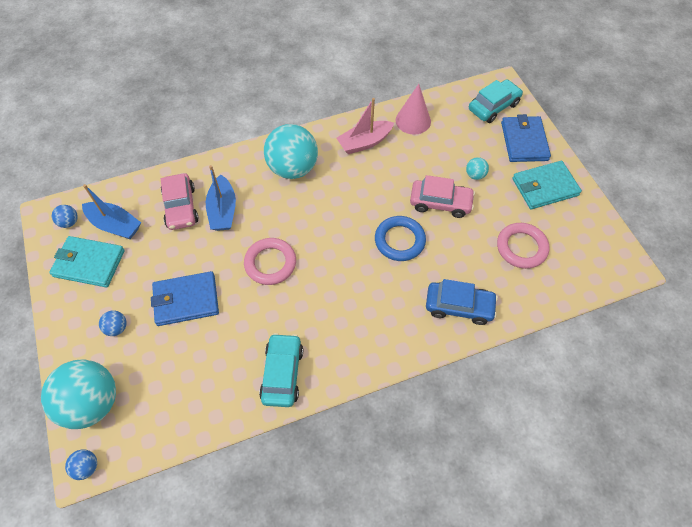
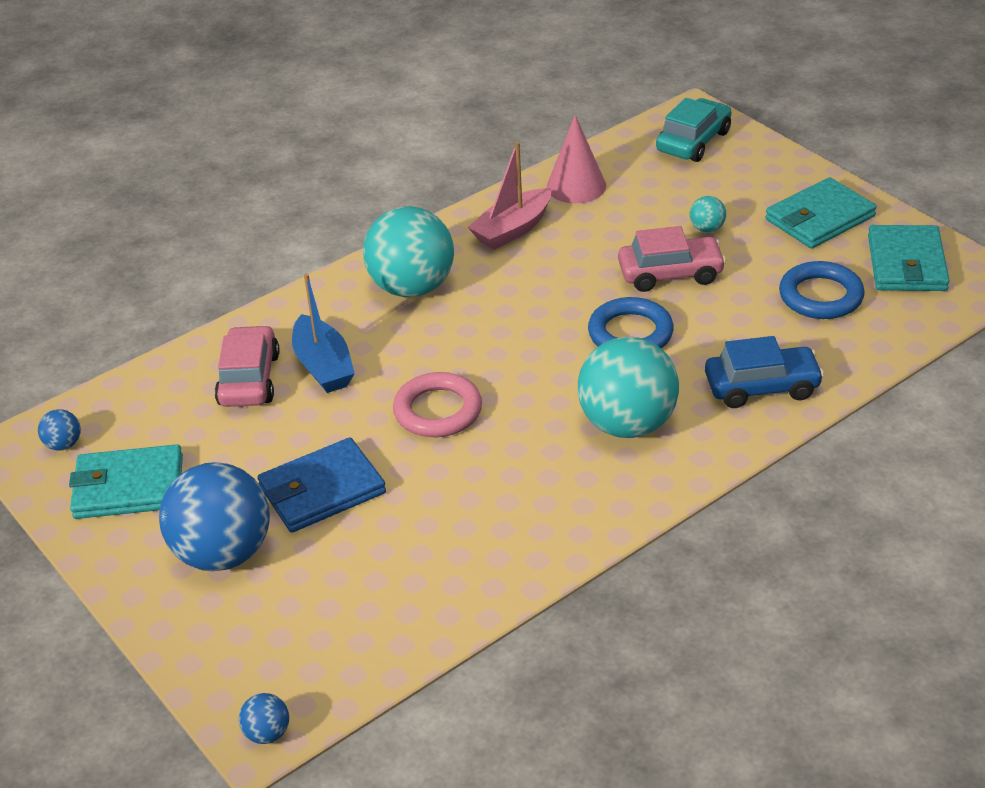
camera: 15 degrees left, 20 degrees down
turquoise ball [41,359,116,429] -> turquoise ball moved to [578,336,679,438]
blue boat [82,184,141,239] -> none
blue ball [99,310,127,336] -> blue ball [159,462,270,571], size x2.39
pink car [161,173,199,230] -> pink car turned 150 degrees counterclockwise [215,325,280,407]
turquoise car [259,333,303,407] -> none
pink ring [497,223,549,269] -> blue ring [779,261,865,319]
blue wallet [501,114,551,162] -> none
none -> turquoise wallet [868,225,950,291]

